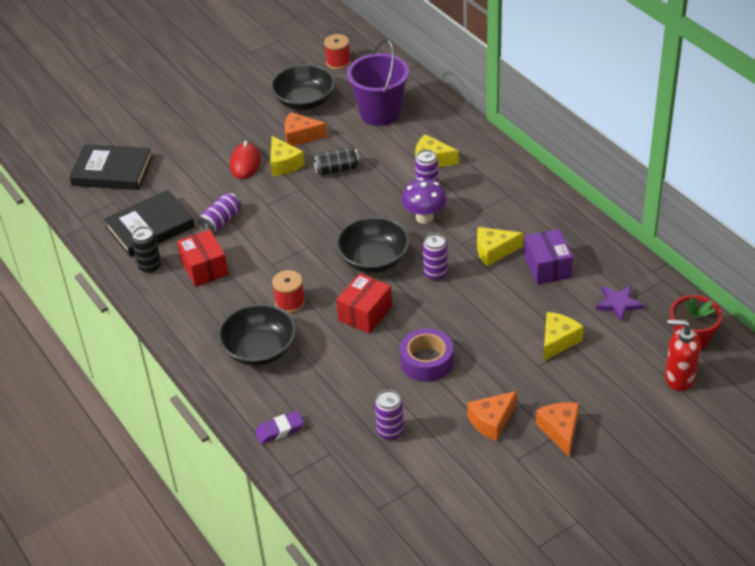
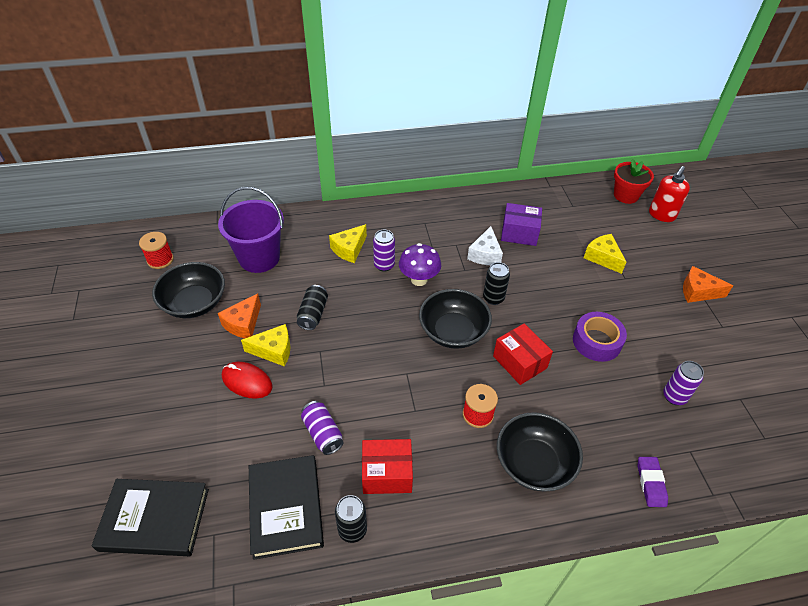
camera: 70 degrees left, 5 degrees up
black book [69,144,152,190] -> black book turned 60 degrees clockwise [92,479,209,556]
purple can [423,233,448,281] -> black can [483,262,510,305]
orange cheese [467,391,517,441] -> none
yellow cheese [477,227,523,266] -> white cheese [467,226,503,265]
purple star [596,286,644,322] -> none

